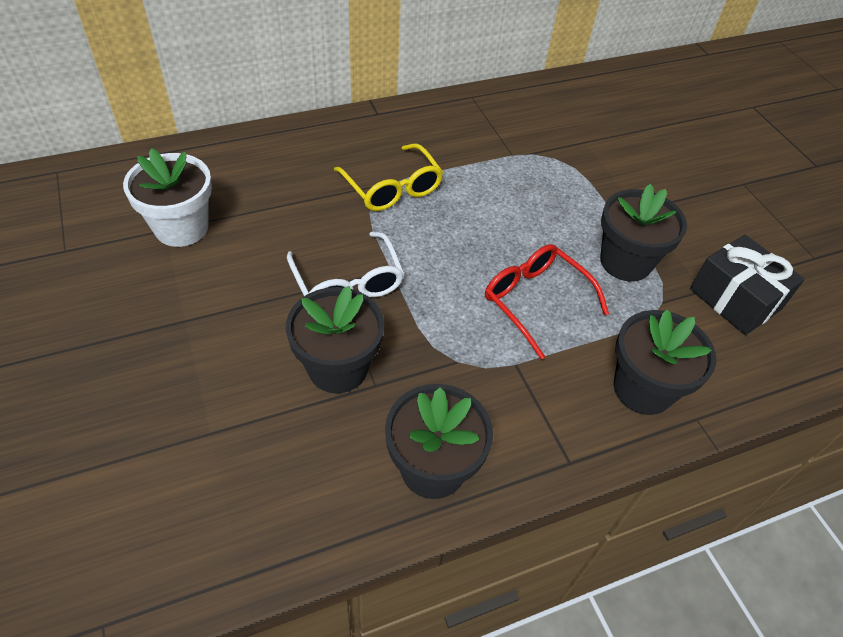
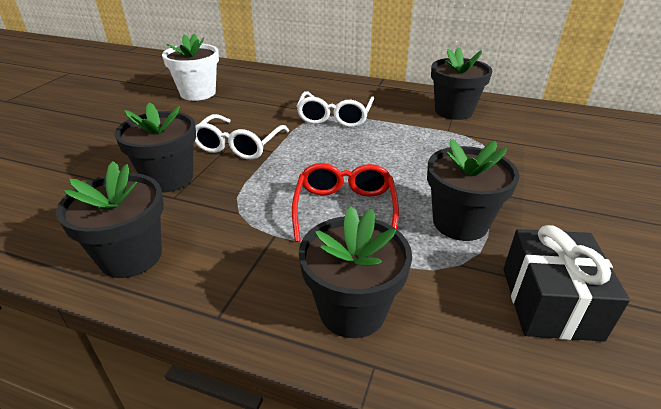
camera: 45 degrees right, 15 degrees down
yellow glasses [334,143,443,211] -> white glasses [296,91,374,127]
none -> black flower pot [431,47,492,120]

